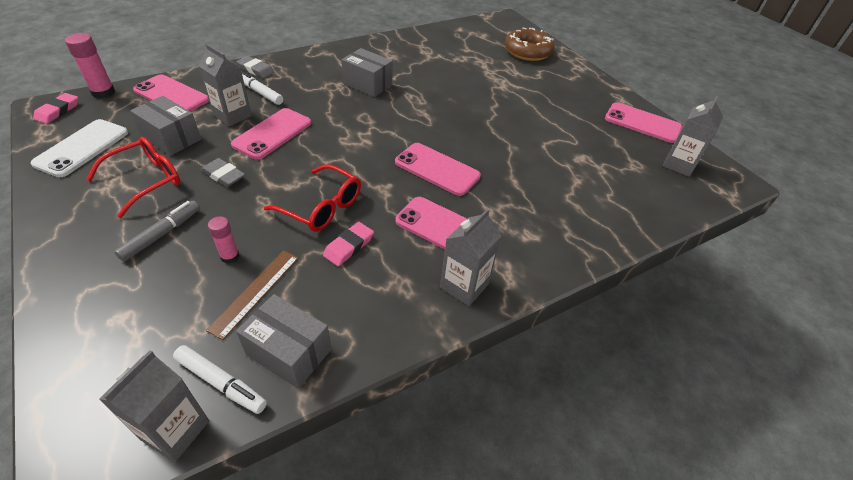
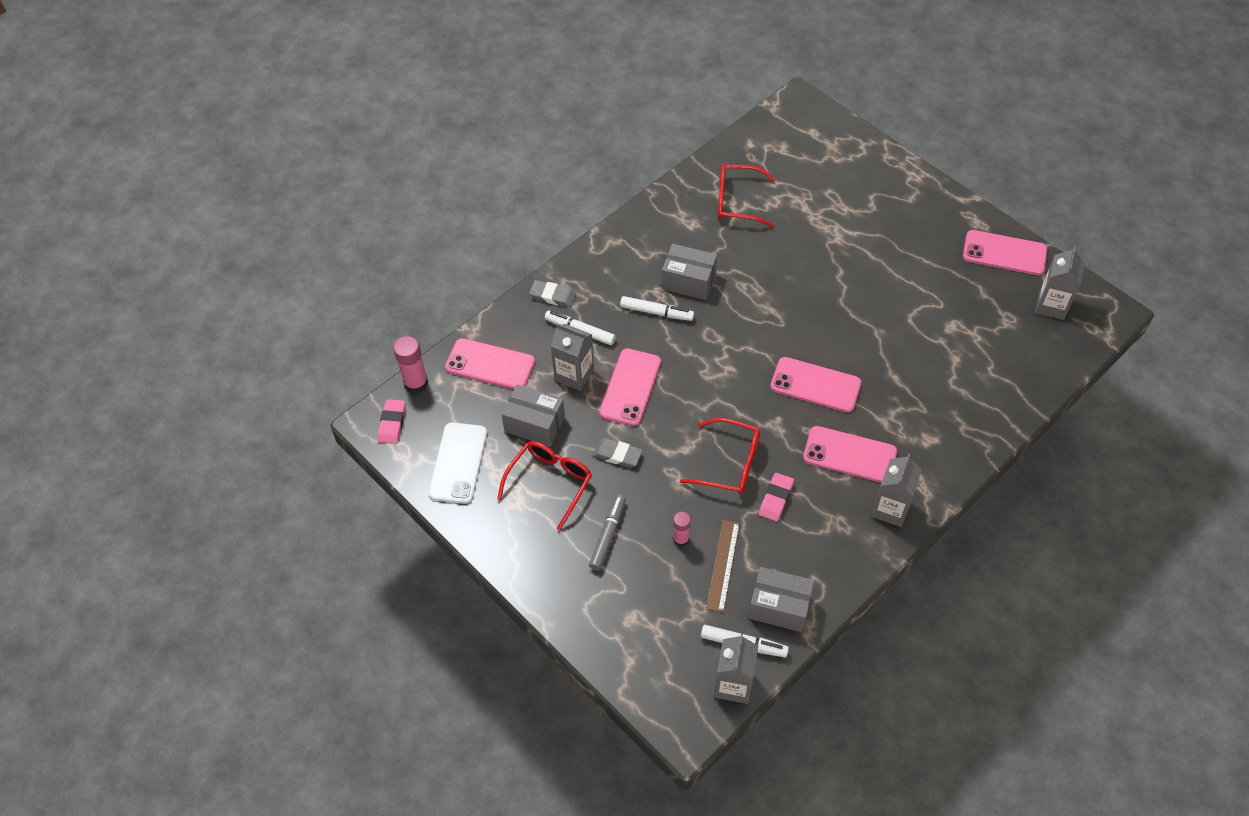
camera: 10 degrees left, 10 degrees up
brown donut [505,27,555,61] -> none
none -> white marker [620,296,694,321]
none -> red glasses [718,164,776,227]

